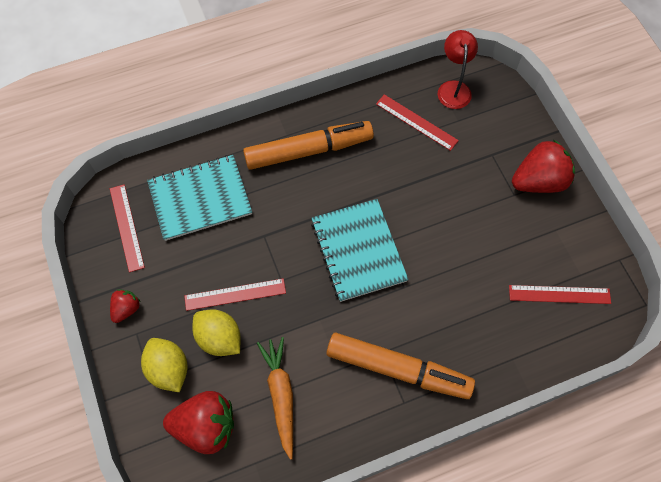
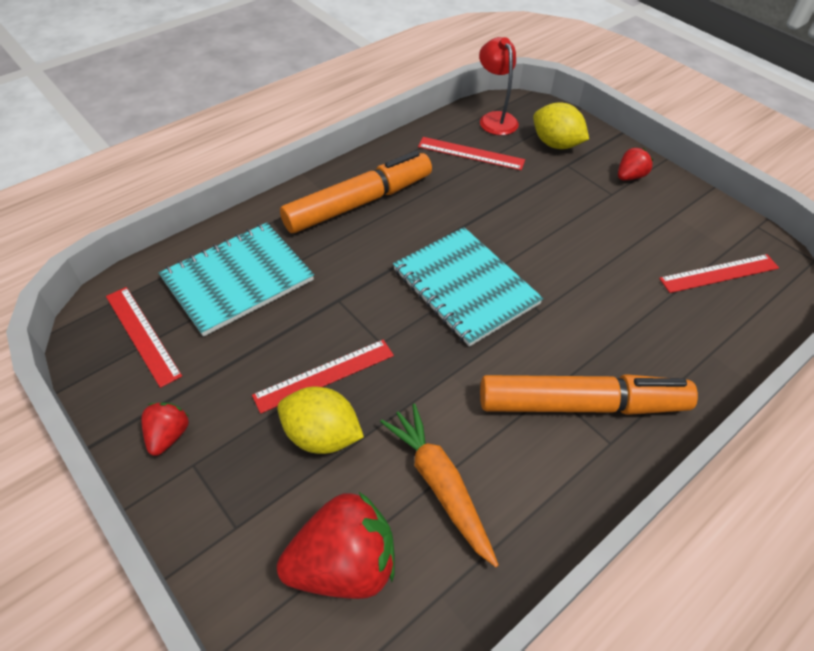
camera: 20 degrees left, 15 degrees down
yellow lemon [141,338,188,392] -> yellow lemon moved to [533,103,589,149]
red strawberry [512,139,575,193] -> red strawberry [618,148,653,180], size x0.52

